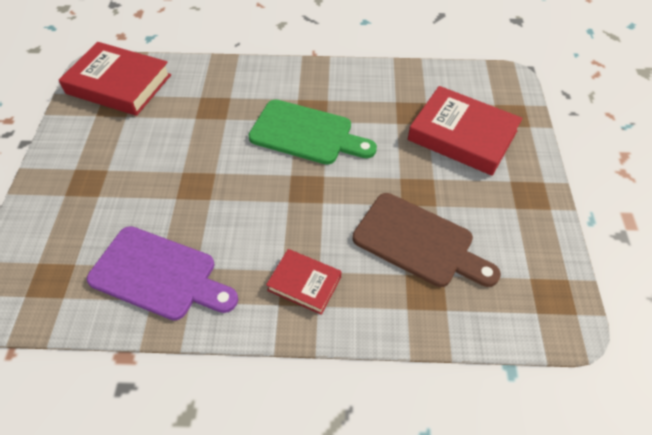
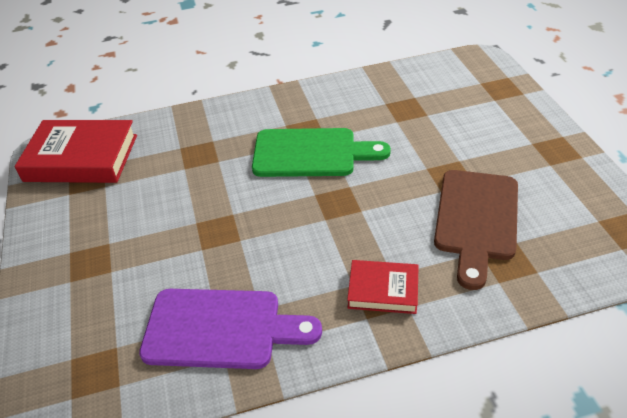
camera: 15 degrees left, 10 degrees down
brown cutting board [353,193,501,287] -> brown cutting board turned 90 degrees clockwise [434,170,518,290]
red book [408,86,523,176] -> none

